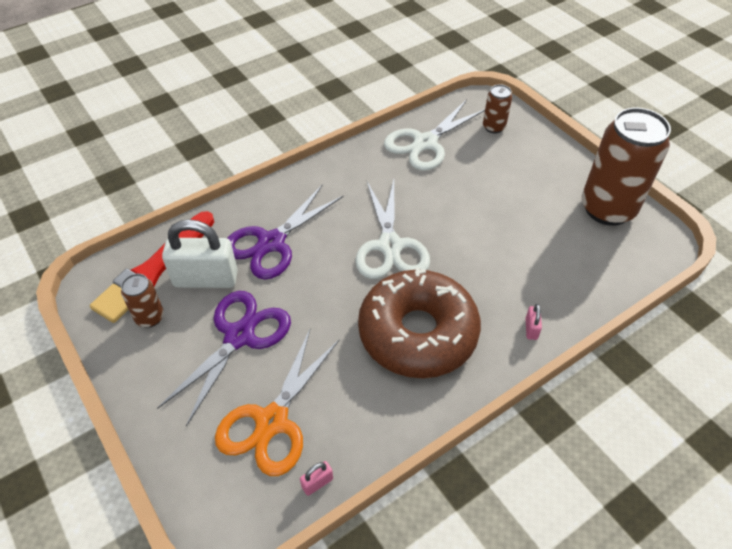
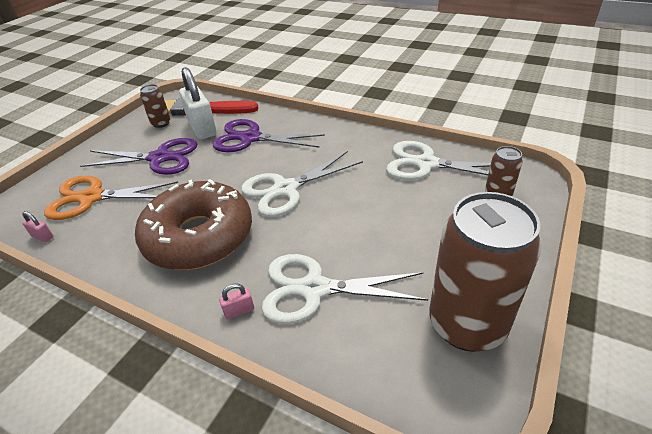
camera: 65 degrees right, 10 degrees down
none -> white scissors [261,254,428,324]

